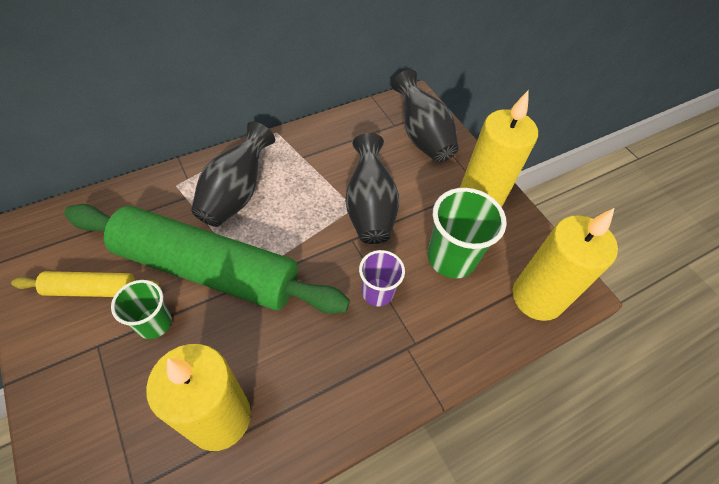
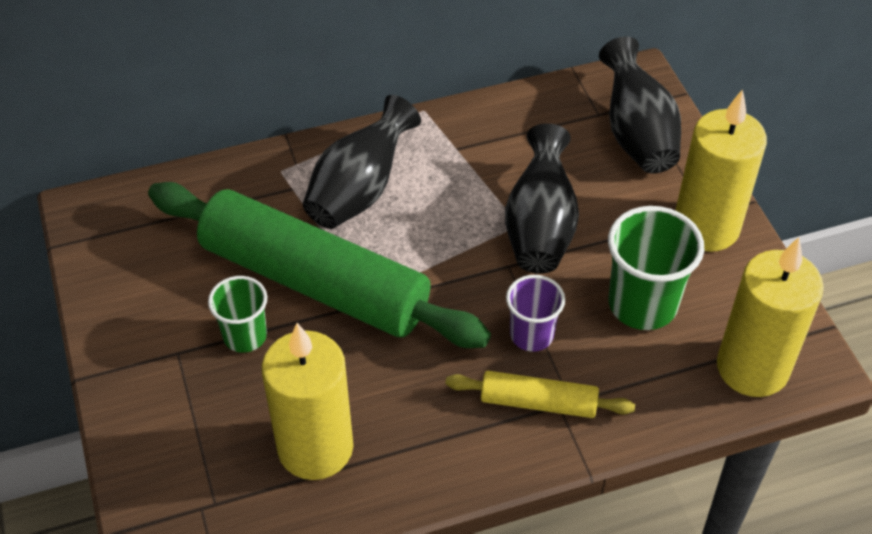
camera: 15 degrees right, 5 degrees down
yellow rolling pin [11,271,161,297] -> yellow rolling pin moved to [445,371,635,418]

